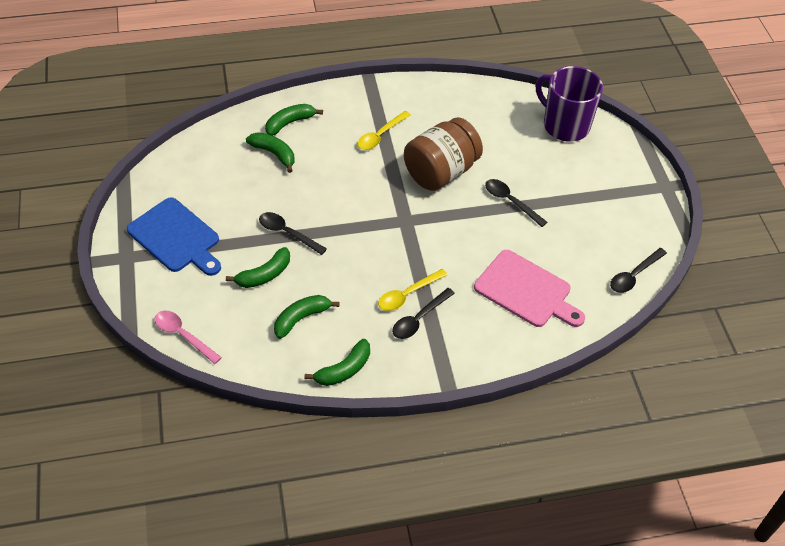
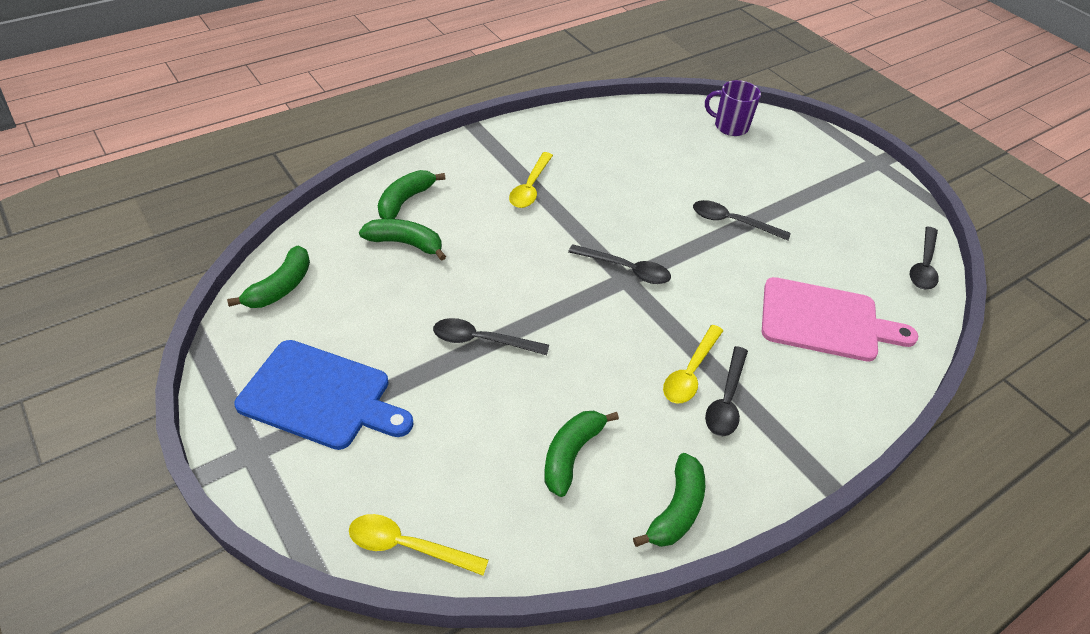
camera: 25 degrees left, 5 degrees down
pink spoon [155,311,222,364] -> yellow spoon [349,514,489,576]
green banana [226,247,290,288] -> green banana moved to [227,246,310,308]
brown jar [404,117,483,191] -> none
purple mug [536,66,603,142] -> purple mug [705,80,761,136], size x0.60
none -> black spoon [568,244,671,284]

